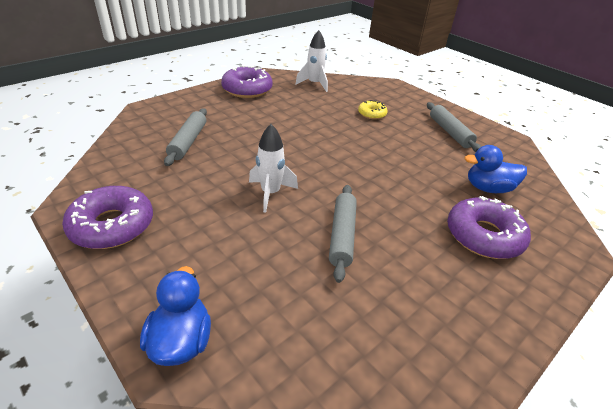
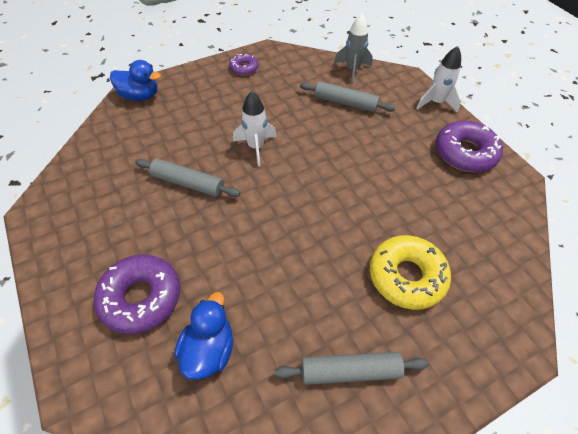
camera: 105 degrees right, 15 degrees up
purple donut [62,186,153,249] -> purple donut [229,54,258,76], size x0.54
white rocket [296,30,328,92] -> white rocket moved to [416,46,461,113]
yellow donut [358,100,388,119] -> yellow donut [370,235,451,310], size x1.84
none -> grey rocket [334,14,373,84]

